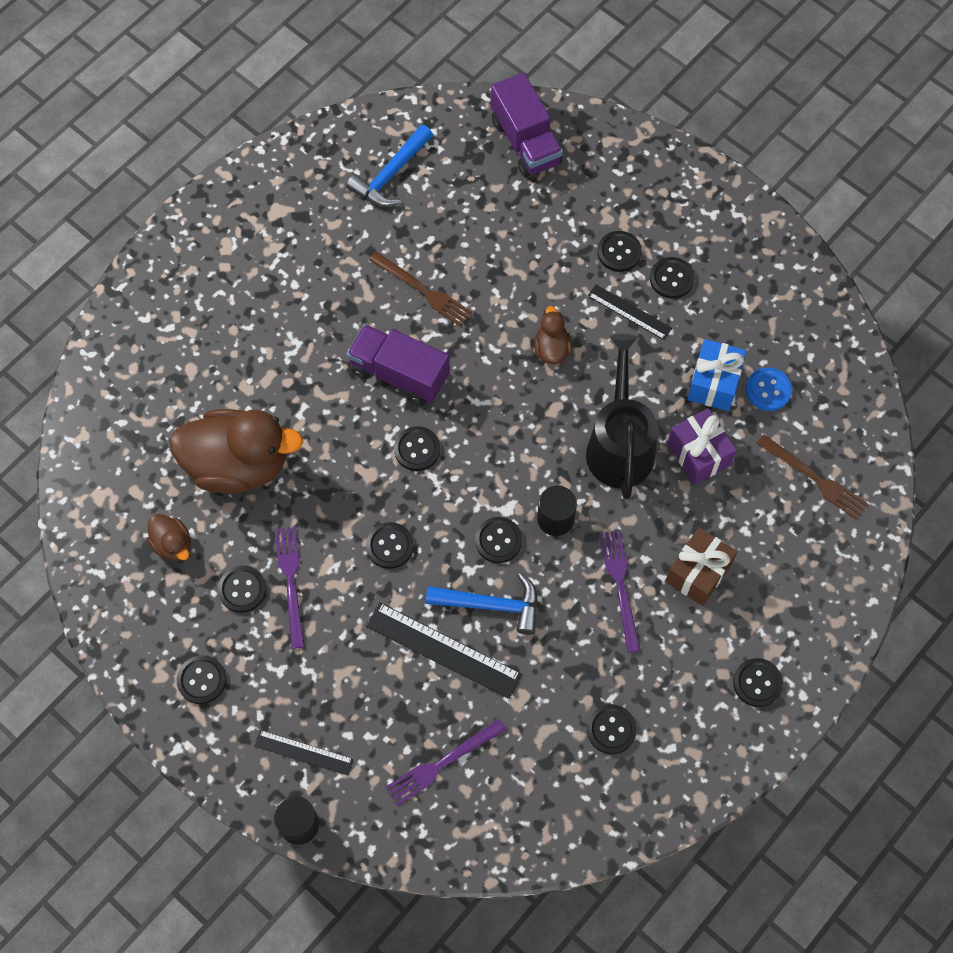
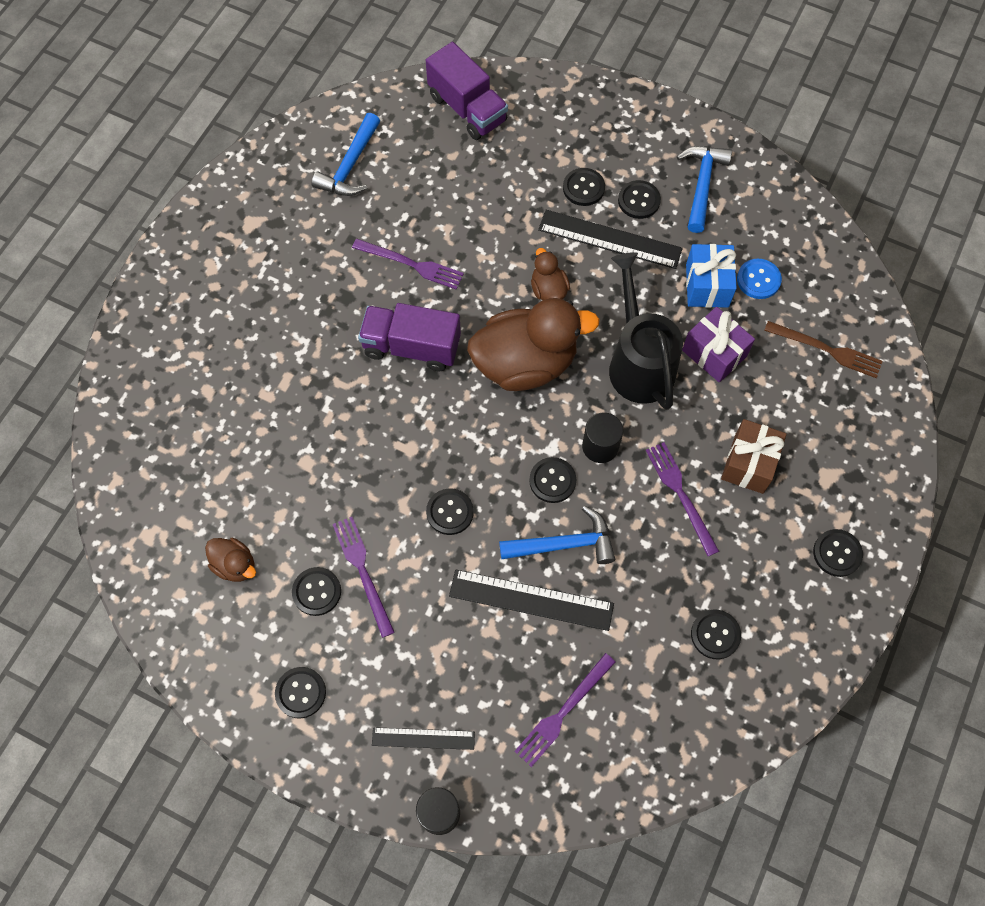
camera: 15 degrees left, 0 degrees up
brown duck [169,409,303,493] -> brown duck moved to [467,298,600,391]
brown fork [369,251,472,326] -> purple fork [352,239,464,289]
black button [394,426,440,471] -> none
black ruler [588,285,672,340] -> black ruler [538,210,683,269], size x1.67
none -> blue hammer [677,146,732,233]

